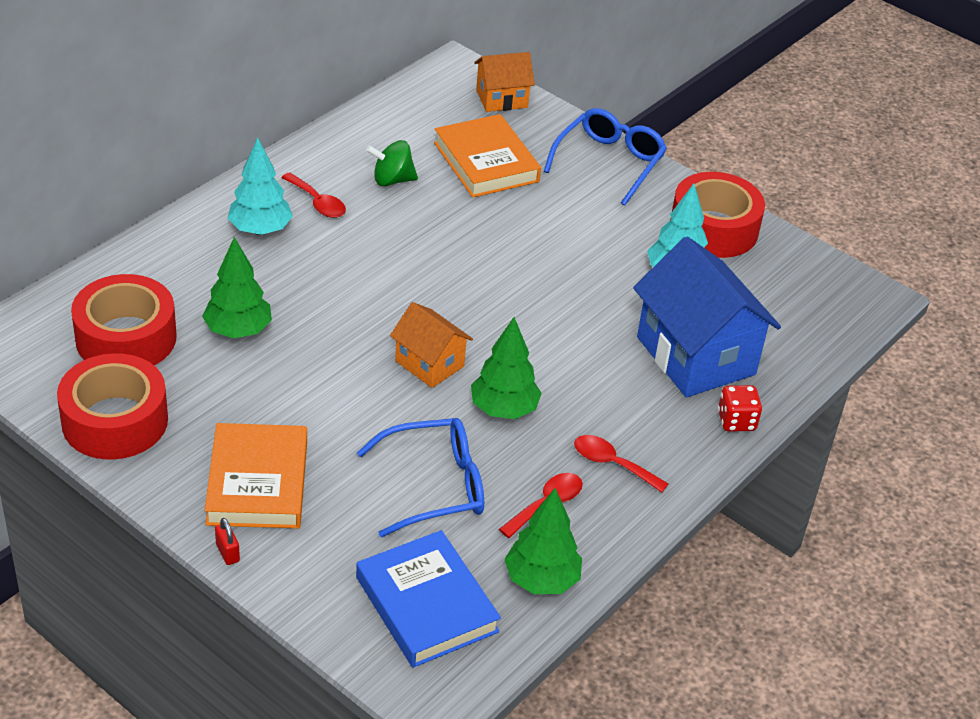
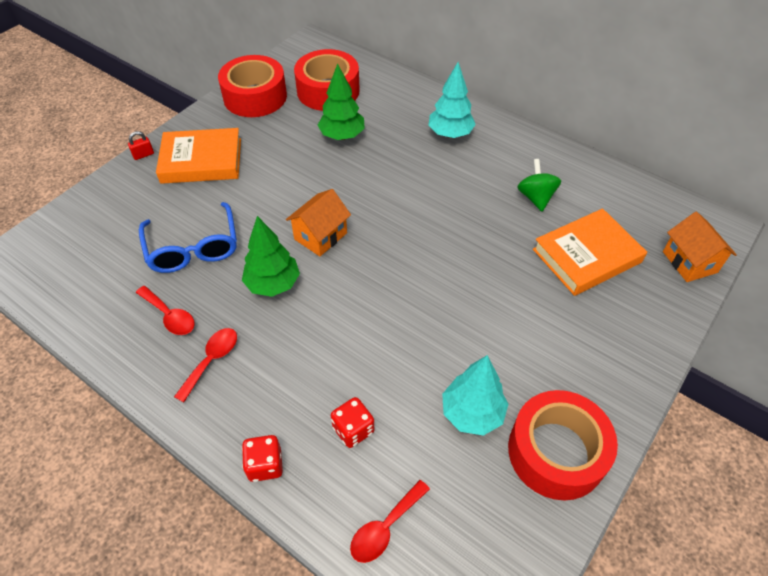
camera: 90 degrees right, 10 degrees up
red spoon [281,172,346,218] -> red spoon moved to [350,480,430,563]
blue book [356,530,501,668] -> none
green tree [504,488,582,594] -> none
blue glasses [544,108,667,206] -> none
blue house [633,236,781,397] -> red dice [331,397,374,448]

